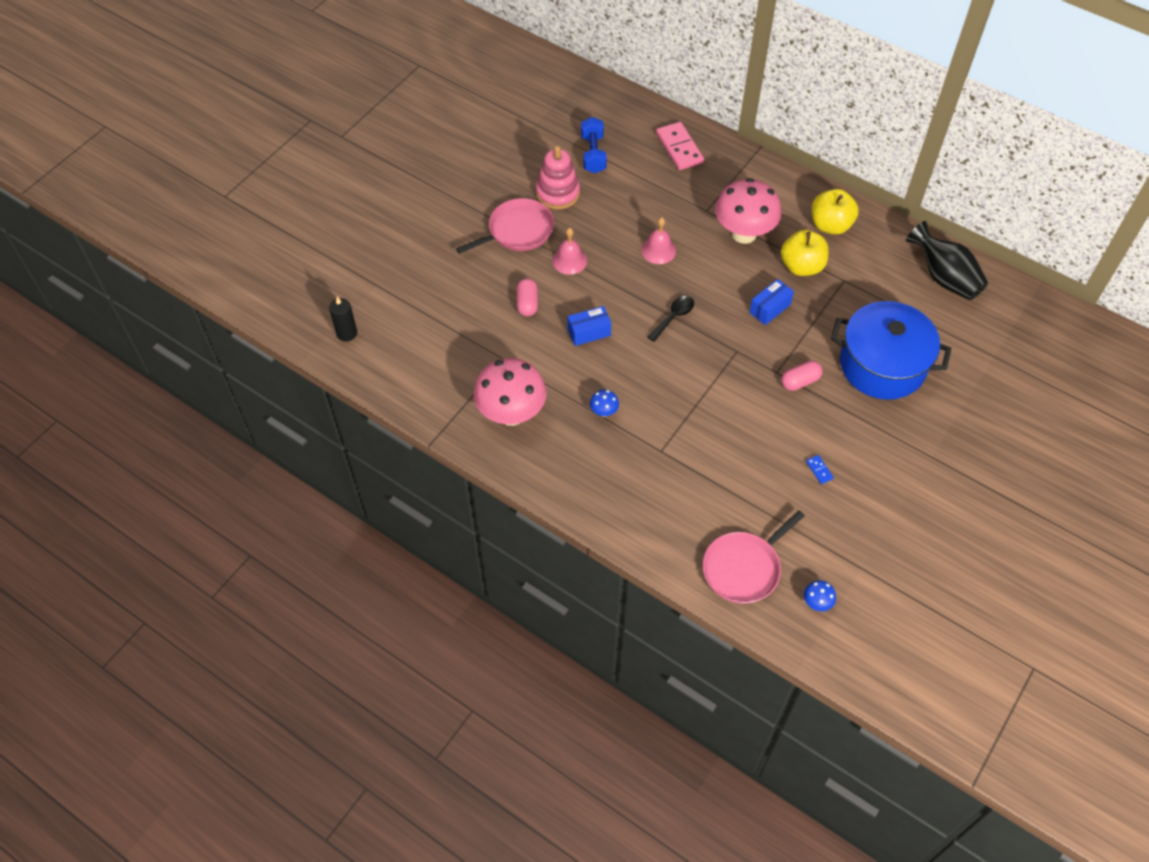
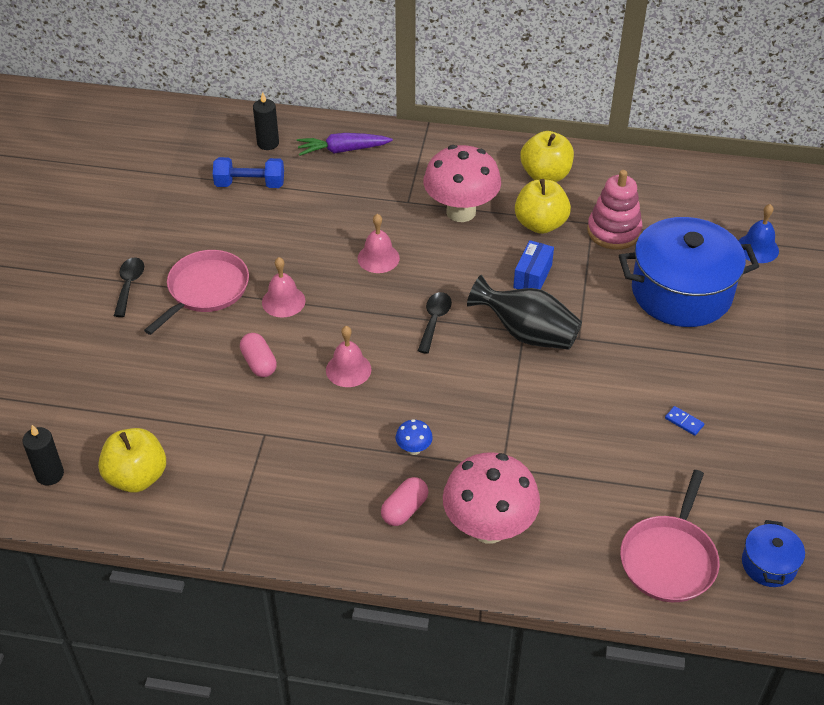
camera: 25 degrees left, 10 degrees down
pink mushroom [474,358,546,426] -> pink mushroom moved to [443,452,540,543]
pink stacking toy [536,146,580,210] -> pink stacking toy moved to [587,170,642,250]
blue box [567,306,611,346] -> pink bell [326,326,372,387]
blue dumbbell [581,117,607,173] -> blue dumbbell turned 60 degrees counterclockwise [213,157,284,188]
pink domino [656,122,704,170] -> purple carrot [297,133,393,156]
pink capsule [781,361,823,391] -> pink capsule moved to [381,477,428,526]
blue mushroom [804,581,836,611] -> blue pot [742,520,805,587]
black vase [906,221,988,300] -> black vase moved to [467,275,582,350]
none -> yellow apple [98,428,166,493]
none -> black spoon [114,257,144,317]
none -> black candle [253,92,279,150]
none -> blue bell [738,204,779,263]

